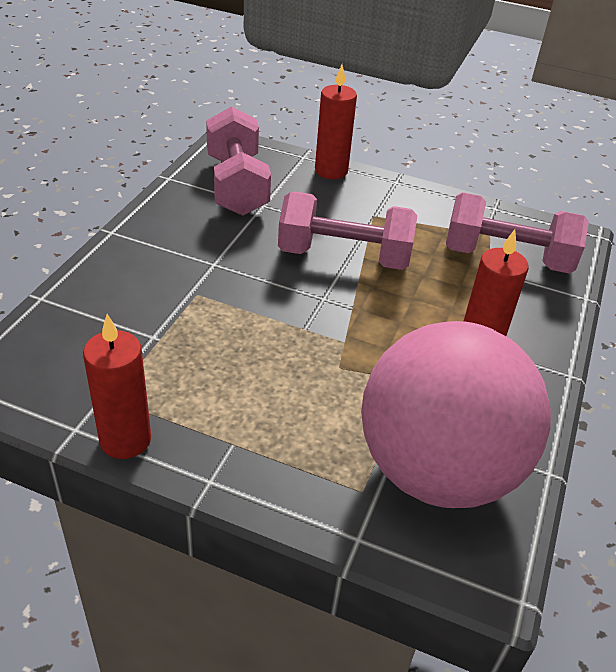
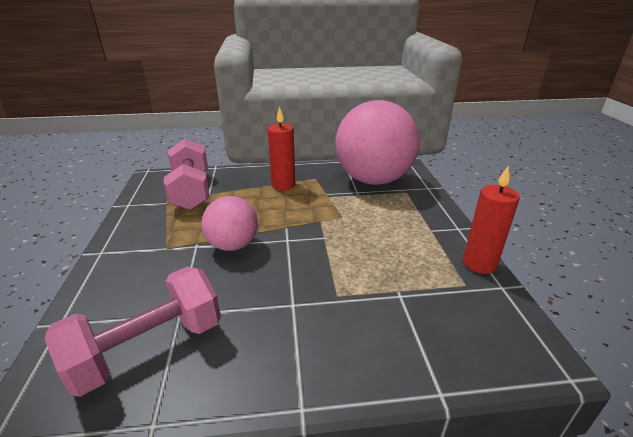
camera: 115 degrees left, 10 degrees down
pink dumbbell [278,191,417,270] -> pink ball [202,196,258,251]
red candle [315,65,357,179] -> none

